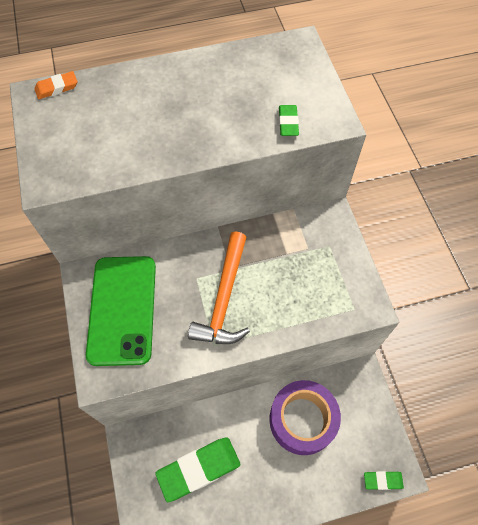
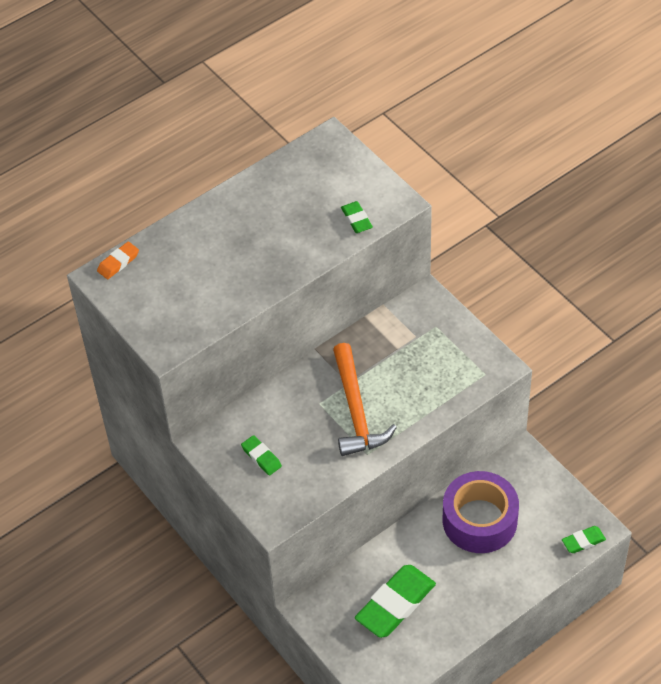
camera: 20 degrees left, 10 degrees down
green phone [86,256,156,366] -> green eraser [241,435,282,476]

